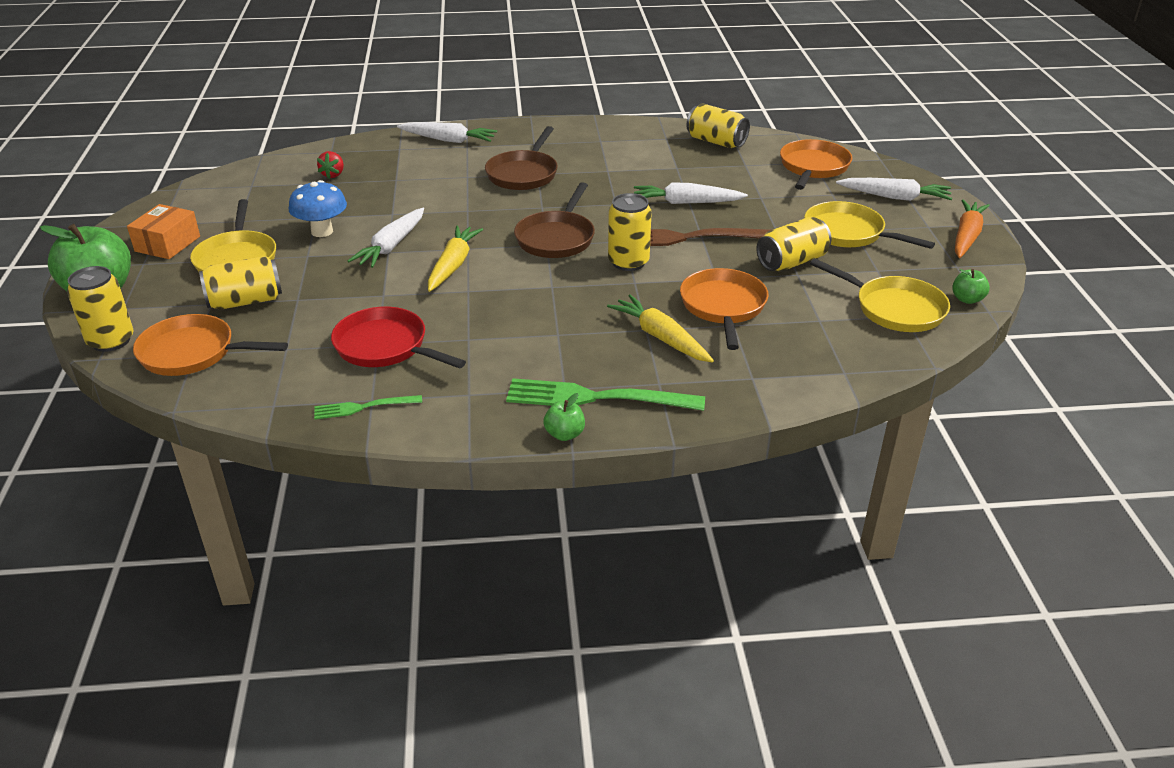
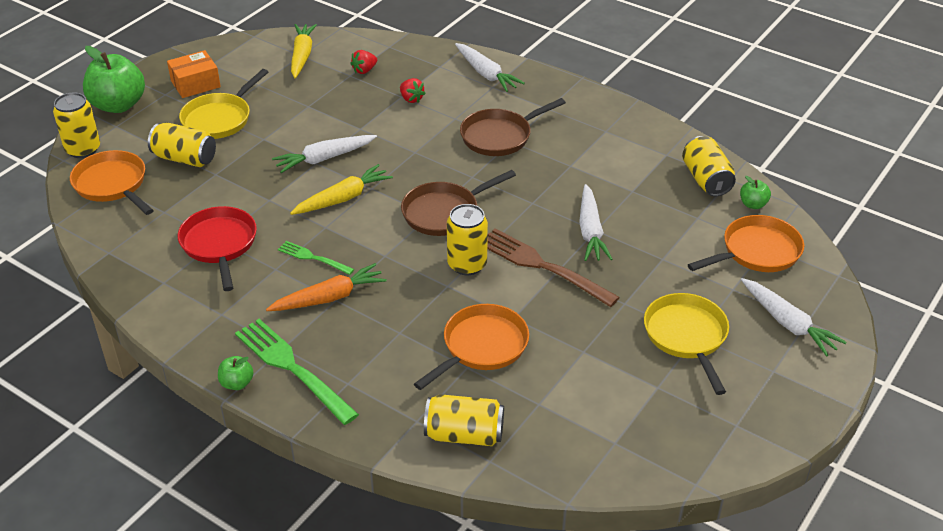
camera: 40 degrees right, 5 degrees up
blue mushroom [289,180,347,237] -> none
green fork [314,395,422,419] -> green fork moved to [278,241,354,275]
yellow carrot [607,295,714,363] -> yellow carrot moved to [291,24,317,78]
white carrot [634,182,748,204] -> white carrot turned 135 degrees counterclockwise [579,184,613,261]
yellow can [756,217,831,271] -> yellow can moved to [424,394,504,446]
yellow pan [810,258,950,332] -> none
green apple [952,269,990,304] -> green apple moved to [740,176,771,209]
orange carrot [955,200,990,258] -> orange carrot moved to [266,263,387,311]
none -> red strawberry [400,78,426,103]

